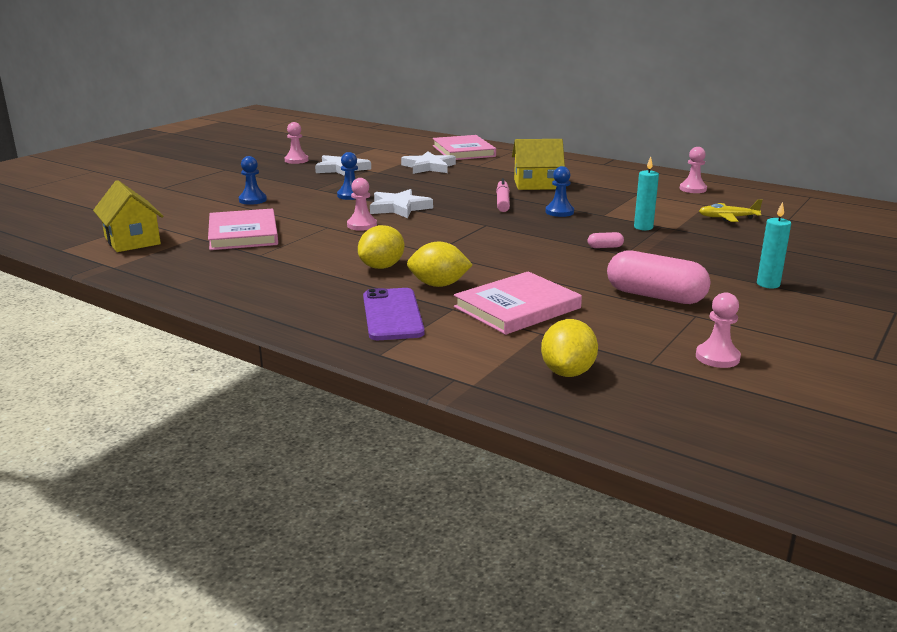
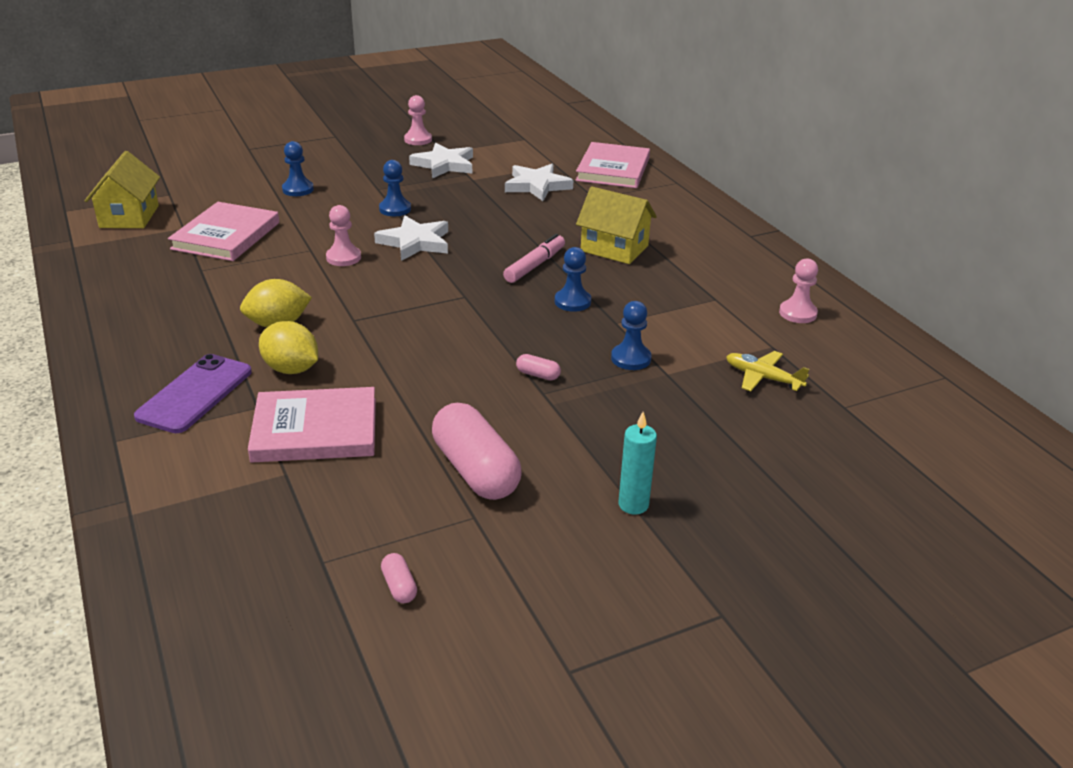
camera: 30 degrees right, 10 degrees up
yellow lemon [541,319,598,377] -> none
turquoise candle [634,157,659,230] -> blue pawn [611,301,652,370]
pink pawn [696,292,741,368] -> pink capsule [381,553,417,603]

